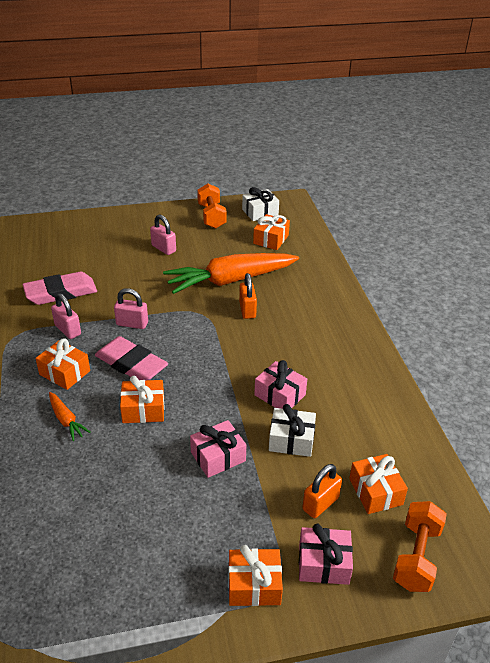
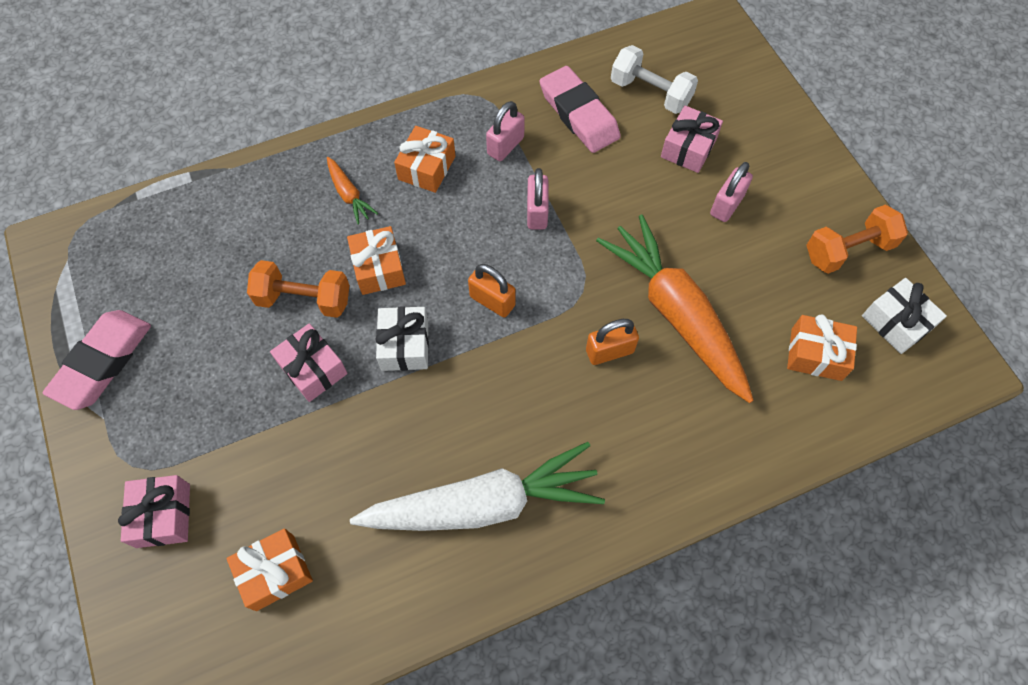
camera: 80 degrees right, 25 degrees up
orange carrot [49,392,91,441] -> orange carrot turned 75 degrees counterclockwise [327,157,378,225]
pink eraser [95,336,168,381] -> pink eraser moved to [43,310,151,410]
orange gift [228,545,283,606] -> none
pink gift [254,360,307,409] -> pink gift moved to [661,106,723,173]
white gift [269,404,316,457] -> white gift moved to [375,306,429,371]
orange padlock [302,464,342,518] -> orange padlock moved to [468,264,516,318]
orange dumbbell [393,501,447,592] -> orange dumbbell moved to [247,260,350,318]
none -> white carrot [350,442,605,531]
none -> white dumbbell [611,45,698,114]

